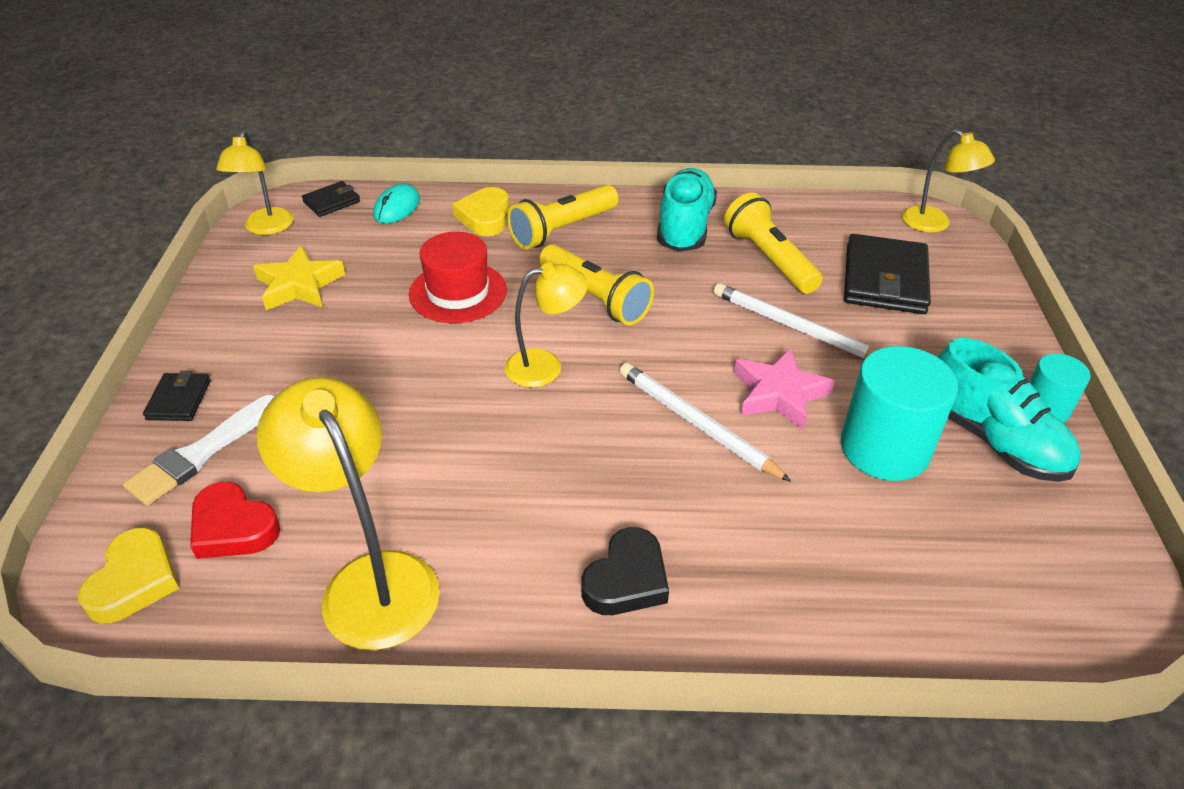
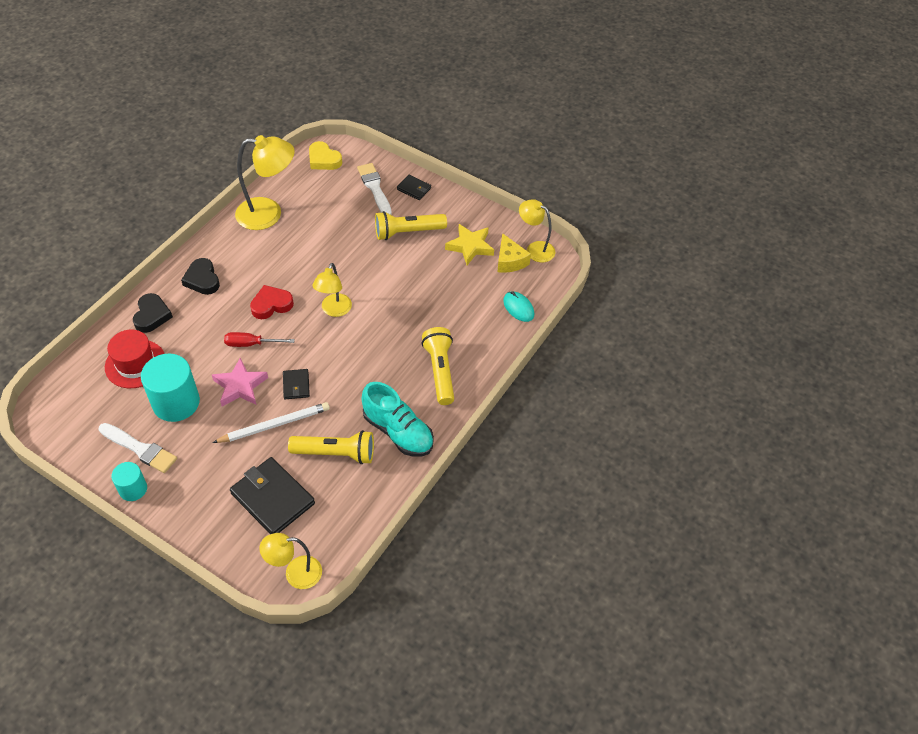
camera: 120 degrees right, 10 degrees up
red heart [190,482,280,559] -> red heart moved to [250,285,294,319]
black wallet [302,181,360,217] -> black wallet moved to [283,369,310,399]
red hat [409,232,507,323] -> red hat moved to [105,330,165,388]
yellow heart [452,187,509,236] -> none
yellow flashlight [539,244,654,325] -> yellow flashlight moved to [375,211,447,240]
white pencil [620,363,792,482] -> red screwdriver [224,332,295,347]
turquoise shoe [938,338,1081,482] -> white brush [99,423,177,473]
none -> black heart [133,293,173,333]
none -> yellow cheese [497,233,531,273]

